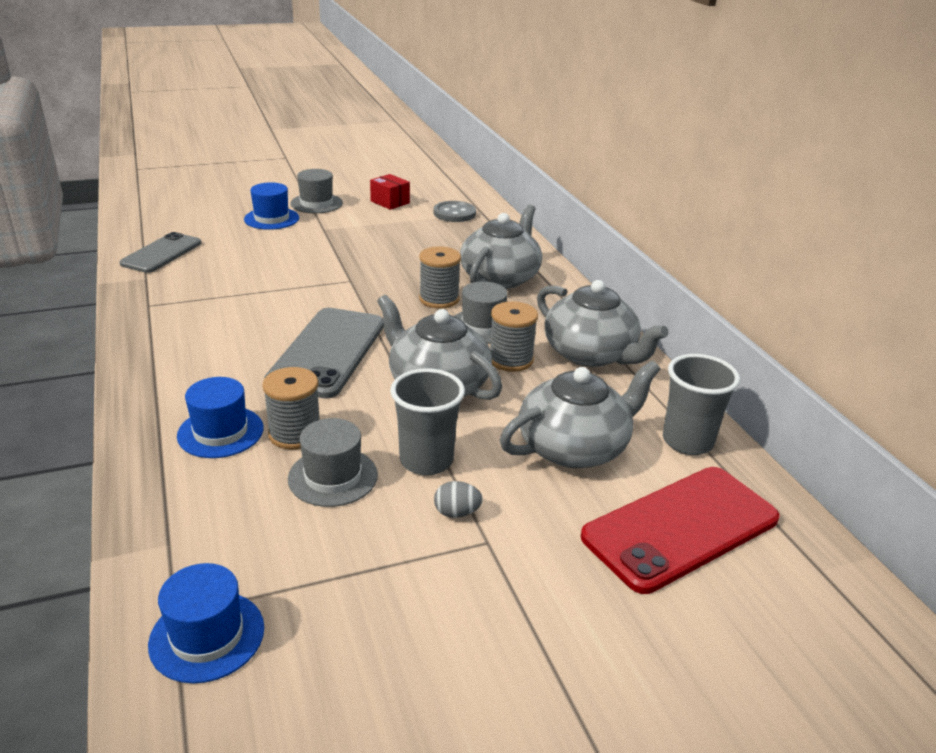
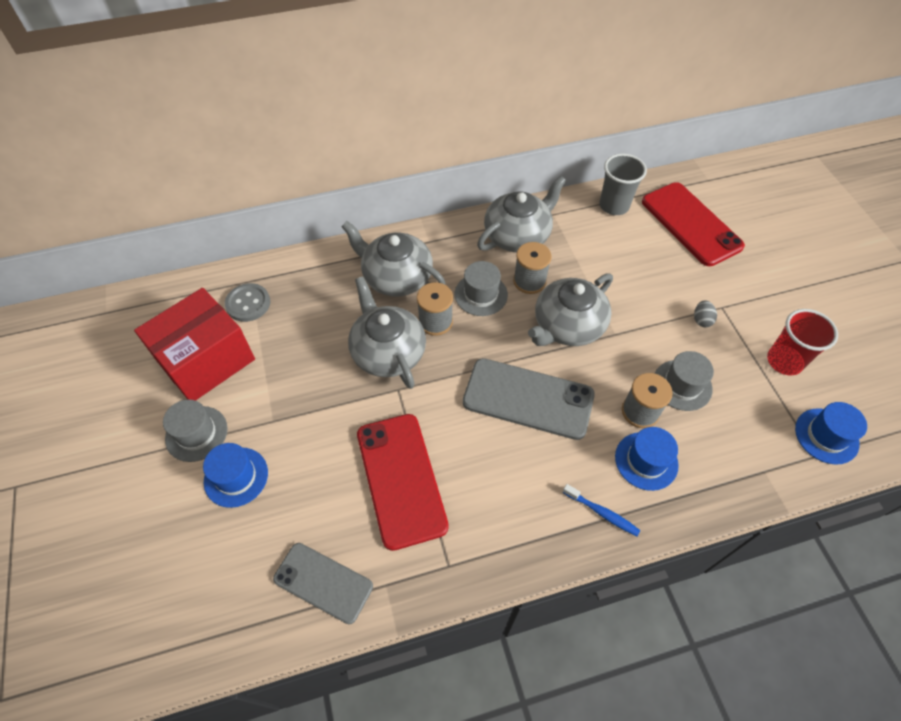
camera: 85 degrees left, 25 degrees up
red box [370,174,410,210] -> red box [134,288,255,401], size x2.24
grey cup [390,368,465,476] -> none
grey teapot [500,361,660,468] -> grey teapot moved to [348,276,426,389]
none -> red phone [357,414,449,551]
none -> blue toothbrush [562,484,640,536]
none -> red cup [767,309,838,376]

